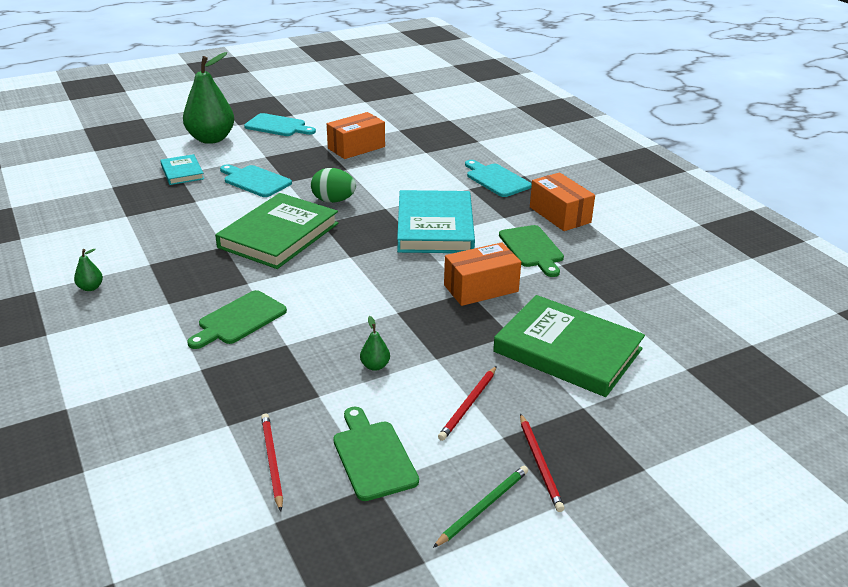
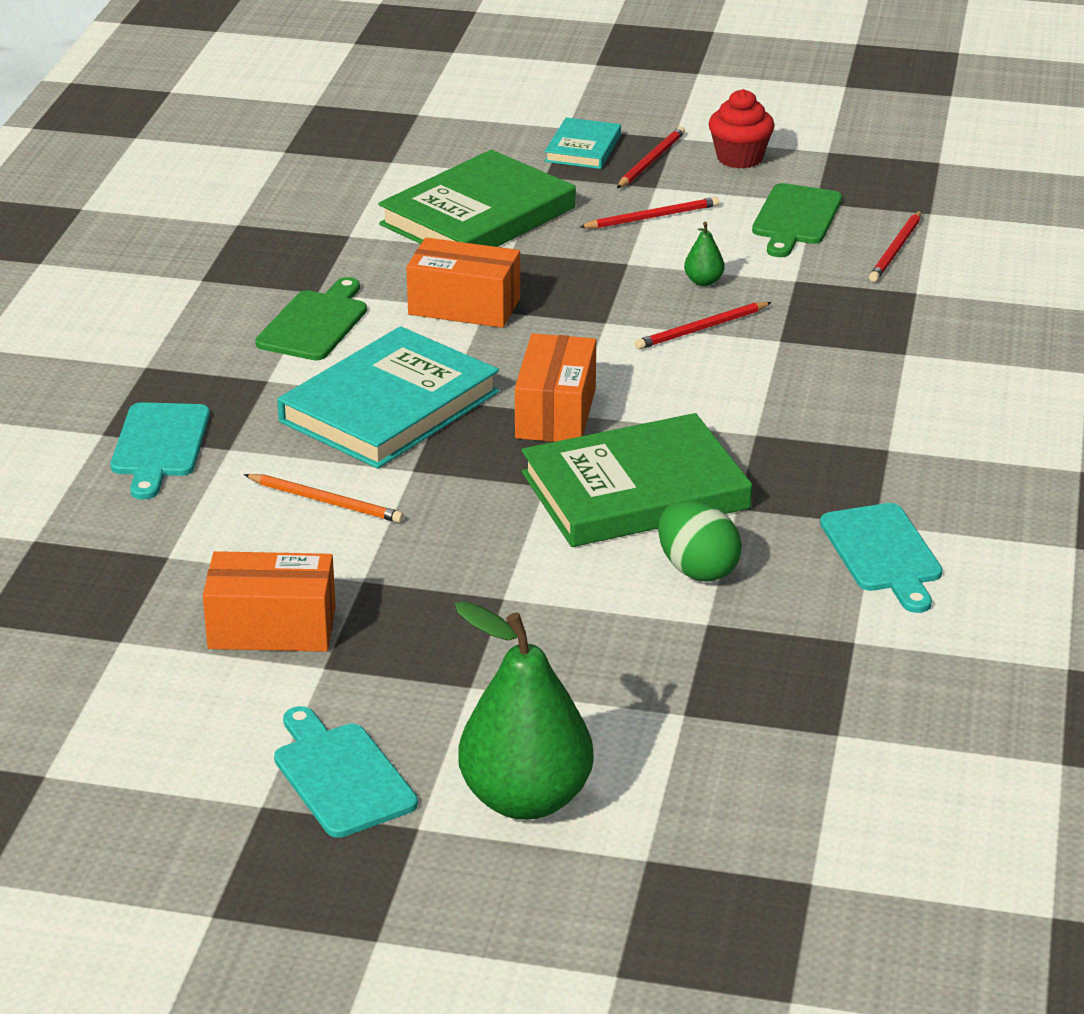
camera: 140 degrees left, 0 degrees up
green pear [74,249,103,291] -> none
turquoise book [160,154,204,185] -> turquoise book moved to [545,117,621,169]
green cutting board [187,290,287,349] -> none
turquoise cutting board [220,164,292,197] -> turquoise cutting board moved to [820,503,943,613]
green egg [311,168,356,203] -> green egg moved to [658,501,742,581]
green pencil [433,466,528,548] -> red cupcake [709,89,774,169]
green book [493,295,645,397] -> green book turned 60 degrees clockwise [378,150,576,247]
orange box [530,172,595,231] -> orange box moved to [515,334,596,442]
none -> orange pencil [244,474,404,523]
none -> red pencil [635,302,772,350]

